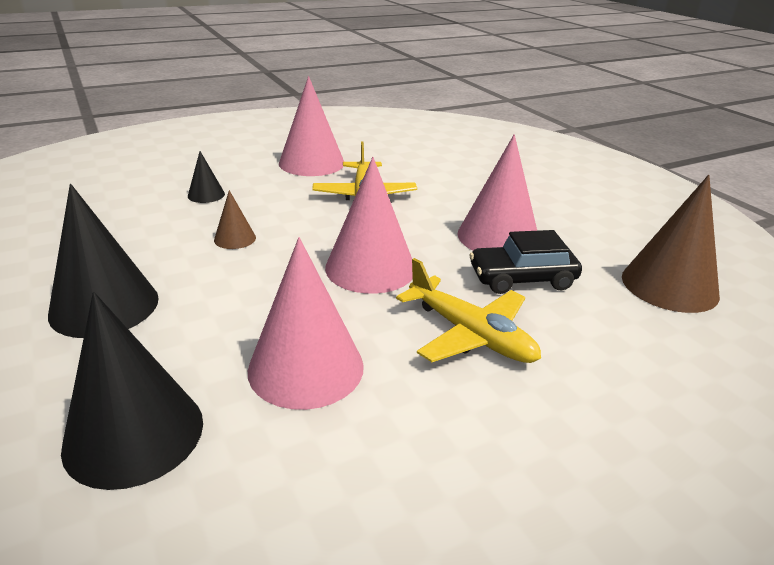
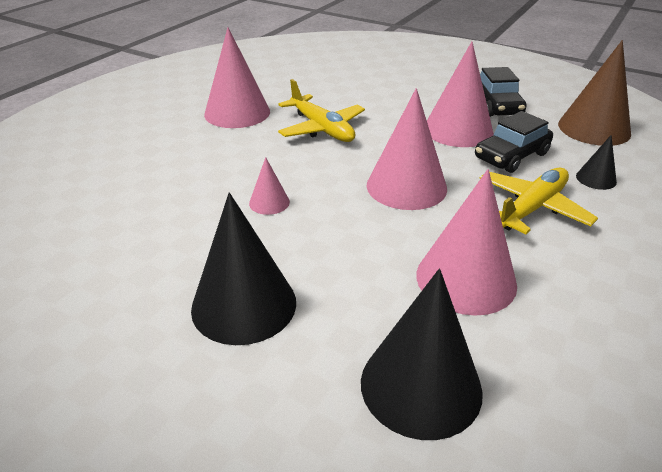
camera: 30 degrees left, 5 degrees up
black cone [188,151,225,203] -> black cone moved to [576,135,617,190]
brown cone [214,190,256,249] -> pink cone [249,157,290,215]
yellow plane [396,258,541,363] -> yellow plane turned 60 degrees counterclockwise [479,167,598,234]
none -> black car [480,67,527,117]

